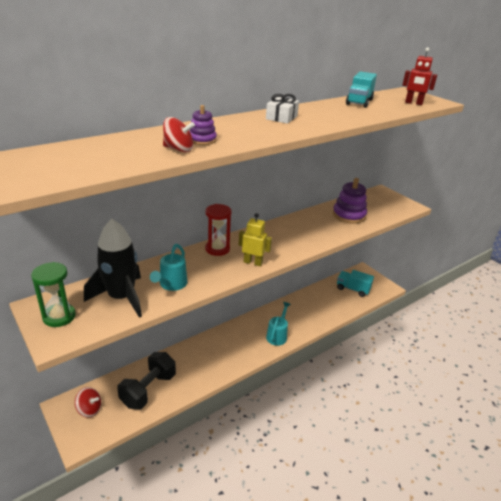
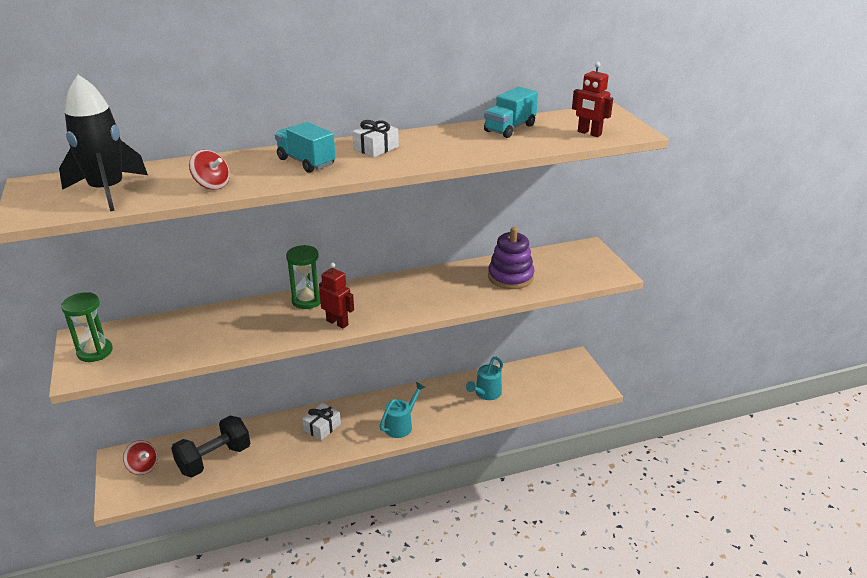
camera: 20 degrees right, 0 degrees up
black rocket [84,219,142,318] -> black rocket moved to [59,75,148,211]
turquoise watering can [150,244,188,291] -> turquoise watering can moved to [466,357,503,400]
purple stacking toy [190,105,217,145] -> none
red hourglass [205,204,232,256] -> green hourglass [286,245,321,309]
yellow robot [239,213,272,266] -> red robot [319,263,354,329]
turquoise truck [337,270,374,297] -> turquoise truck moved to [275,122,336,173]
none -> white gift [302,403,341,440]

